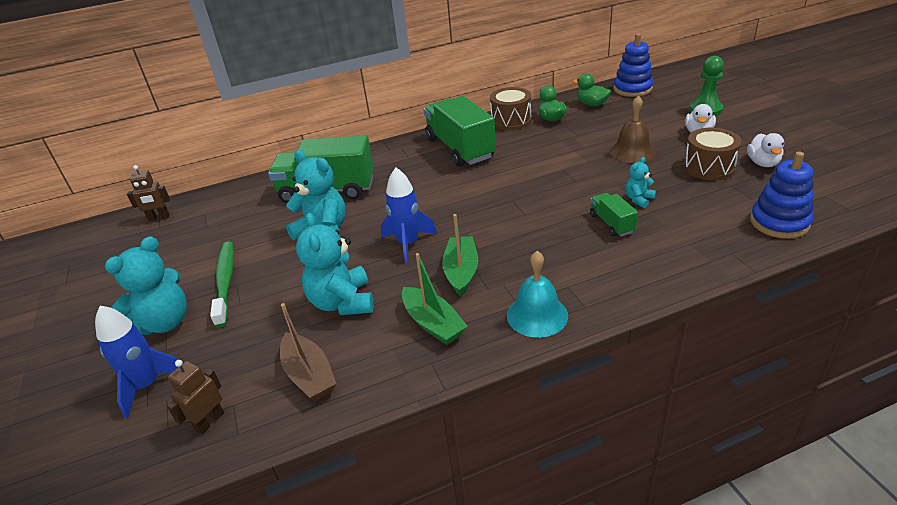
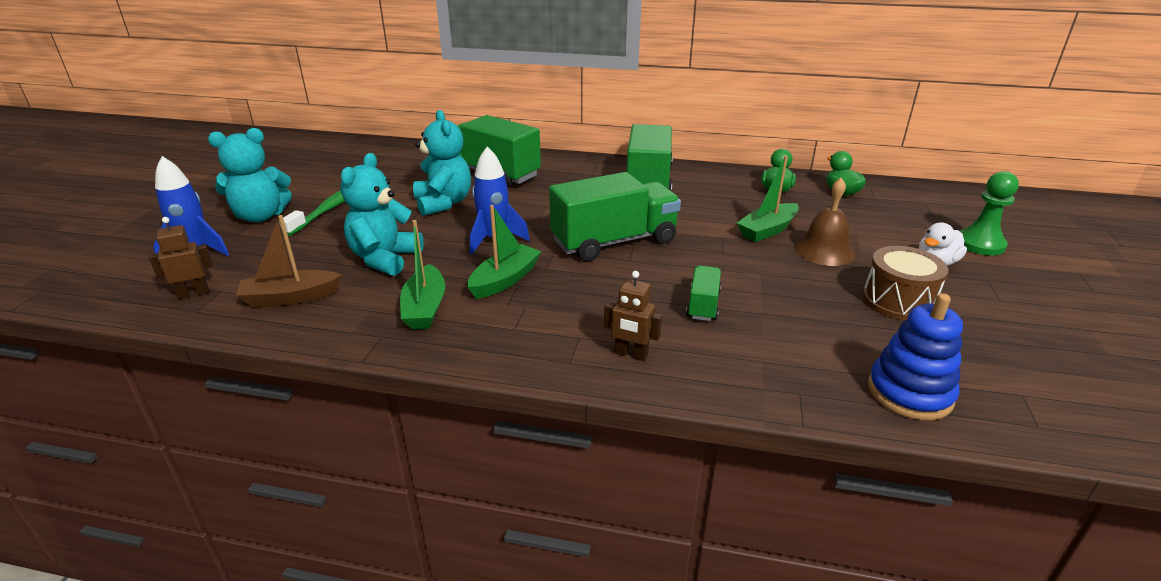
camera: 30 degrees right, 5 degrees down
brown robot [127,165,170,221] -> brown robot moved to [604,271,662,361]
brown boat [280,303,337,401] -> brown boat turned 75 degrees clockwise [236,215,342,307]
brown drum [490,87,531,130] -> none
turquoise bell [507,251,568,338] -> none
blue stacking toy [613,33,654,97] -> none
turquoise teddy bear [625,157,656,208] -> none
white duck [747,133,784,167] -> none
none -> green truck [549,172,681,261]
none -> green boat [737,156,799,242]

